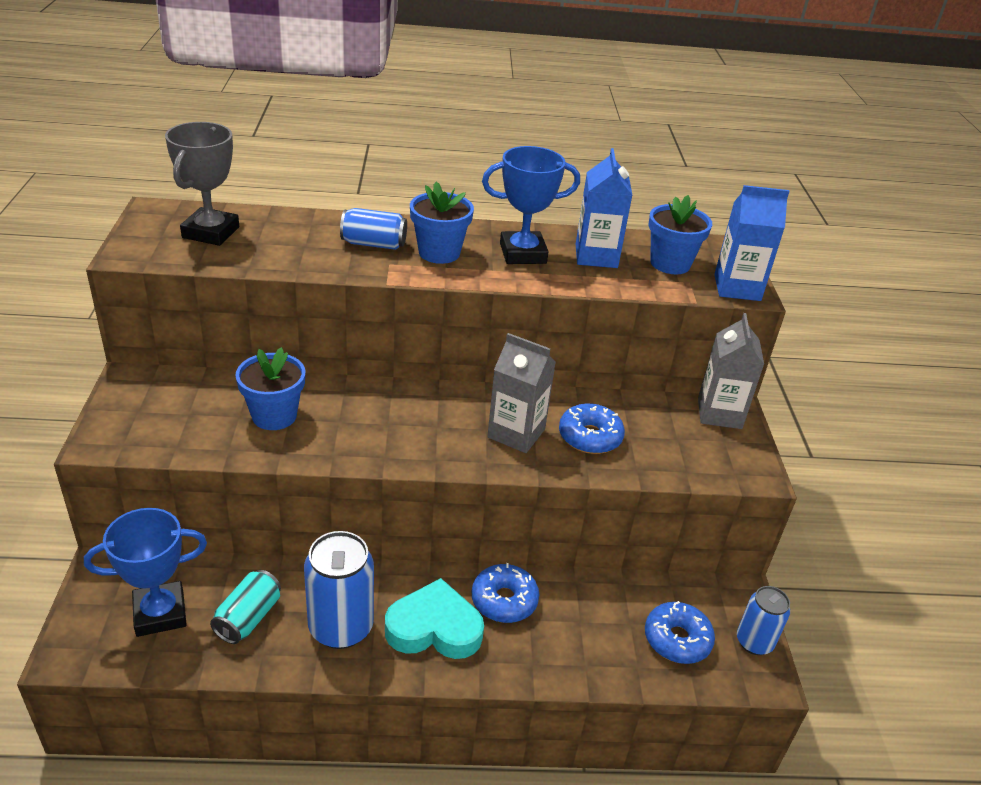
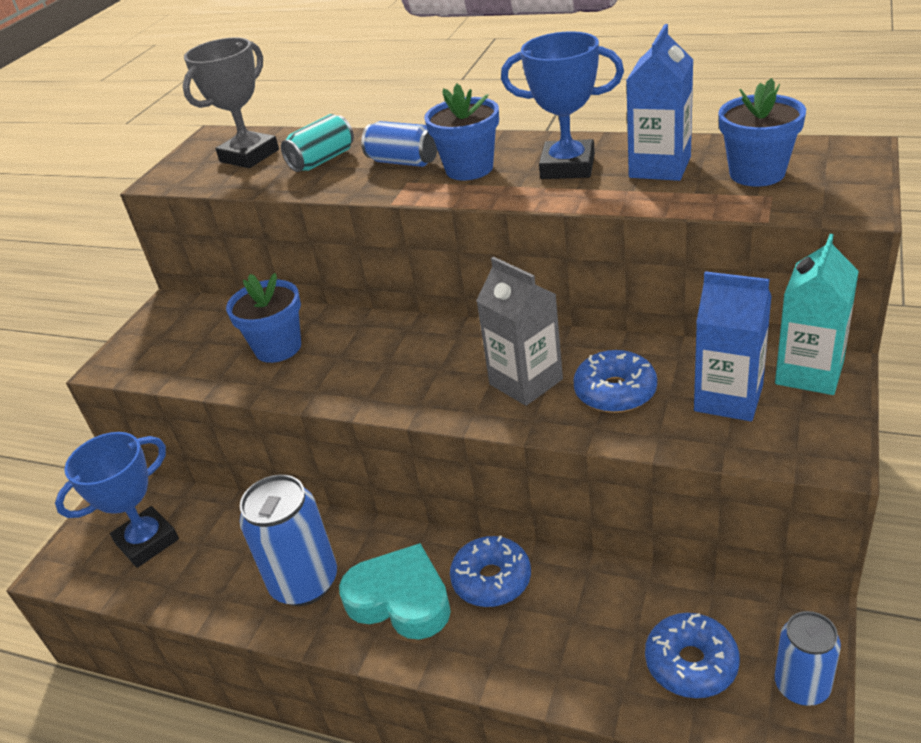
camera: 30 degrees right, 0 degrees up
blue trophy [84,508,207,637] -> blue trophy turned 45 degrees counterclockwise [55,432,179,568]
turquoise can [210,570,281,644] -> turquoise can moved to [281,114,354,172]
grey carton [698,313,764,429] -> turquoise carton [775,234,859,395]
blue carton [714,185,789,301] -> blue carton moved to [694,271,772,421]

